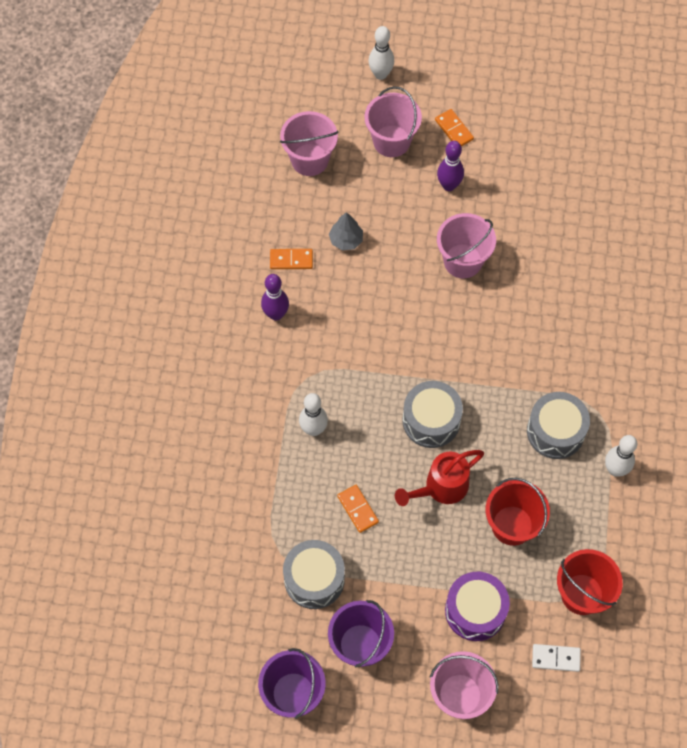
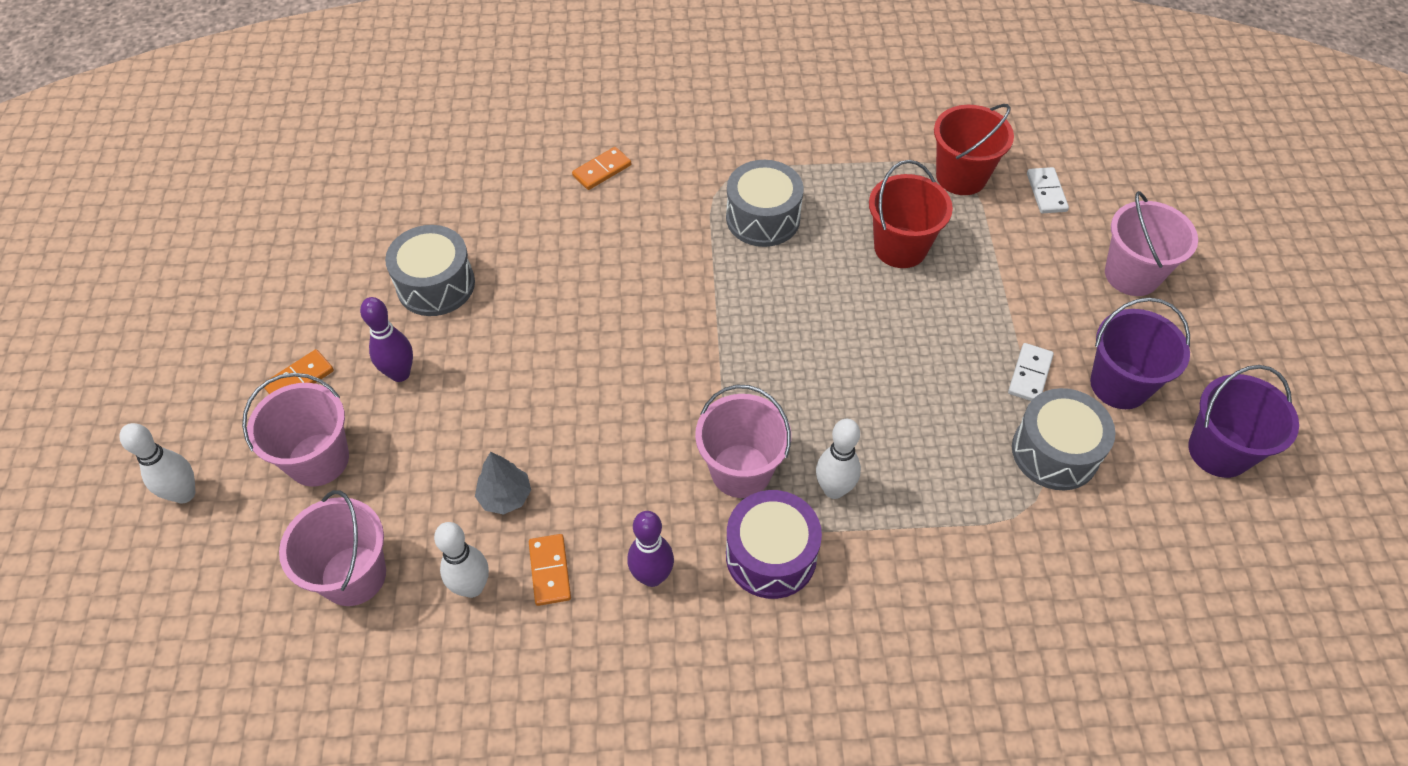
camera: 100 degrees left, 10 degrees down
orange domino [337,485,379,533] -> orange domino moved to [572,147,631,190]
red watering can [395,450,484,506] -> none
grey drum [402,381,463,448] -> grey drum moved to [385,225,475,316]
pink bucket [437,213,496,278] -> pink bucket moved to [695,385,791,498]
purple drum [445,572,510,641] -> purple drum moved to [726,490,822,599]
white bowling pin [605,435,637,477] -> white bowling pin moved to [434,522,489,598]
none -> white domino [1008,343,1054,401]

